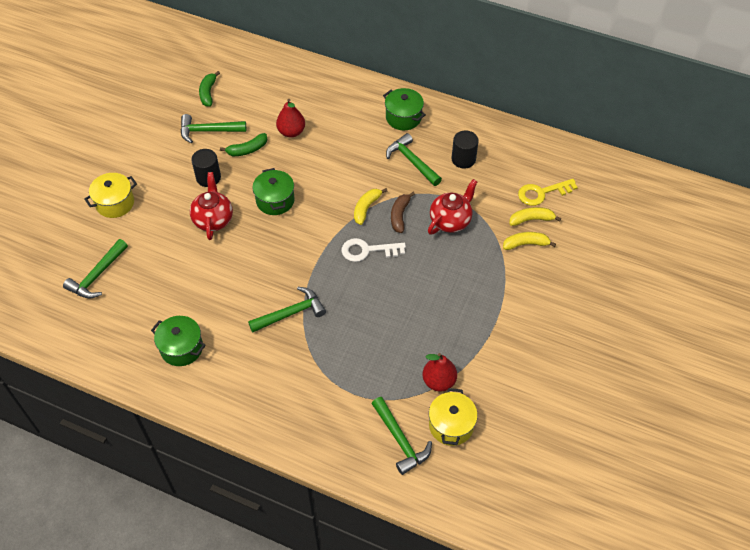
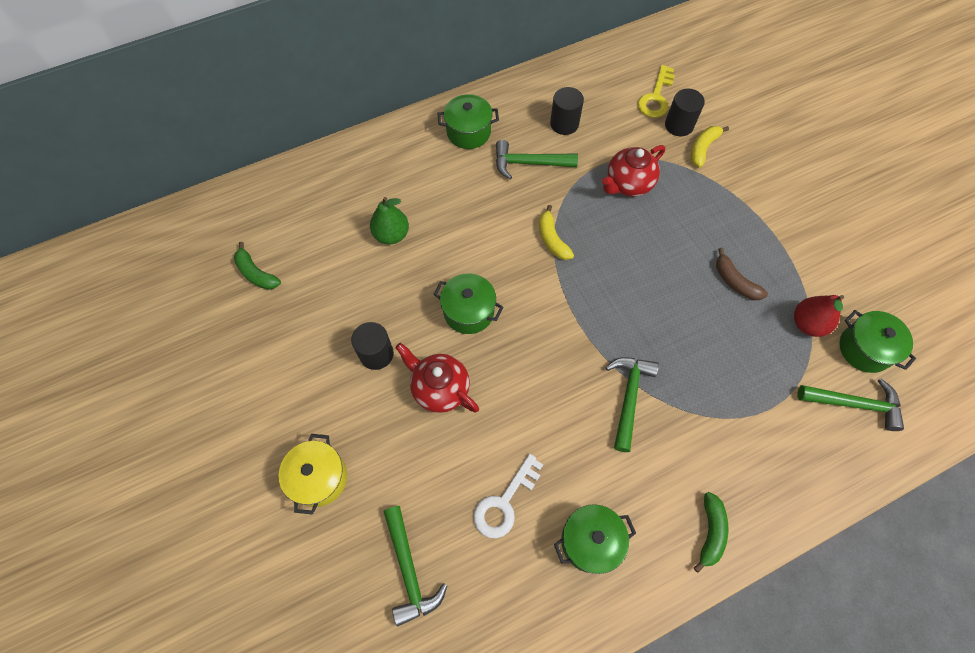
camera: 50 degrees left, 10 degrees up
green hammer [181,114,246,144] -> none
green banana [220,133,268,156] -> green banana moved to [694,492,728,573]
red pear [276,99,305,138] -> green pear [370,197,409,244]
white key [341,238,406,262] -> white key moved to [473,454,543,539]
brown banana [391,192,415,233] -> brown banana moved to [716,248,768,300]
red teapot [428,179,477,234] -> red teapot turned 120 degrees counterclockwise [602,145,665,197]
yellow pot [429,388,478,446] -> green pot [840,310,916,373]
yellow banana [509,207,561,226] -> black cylinder [665,89,705,136]

